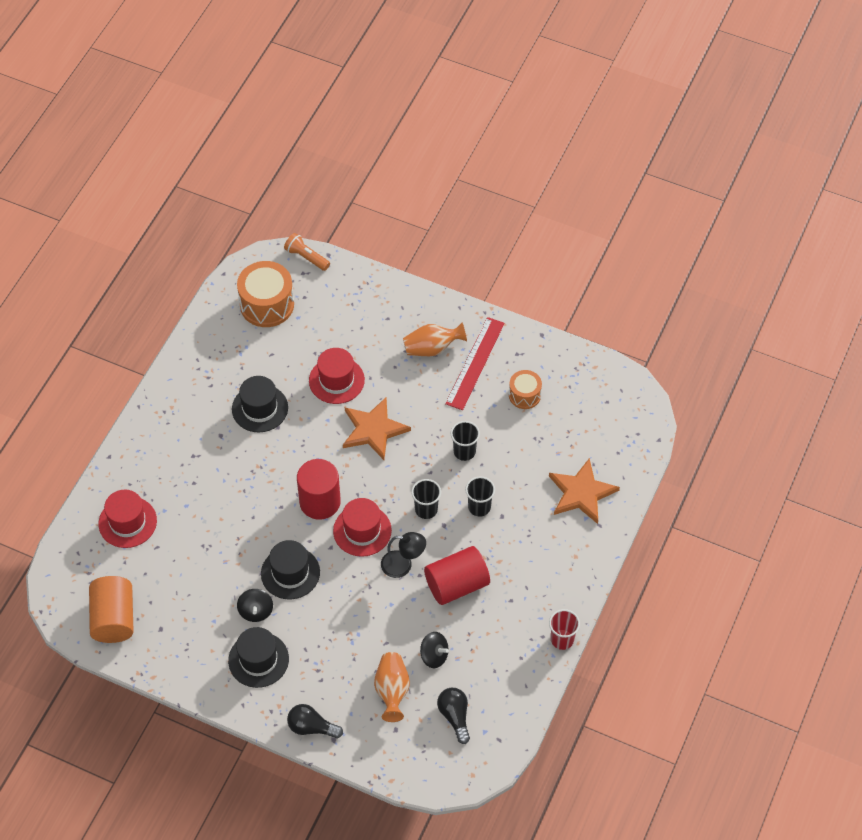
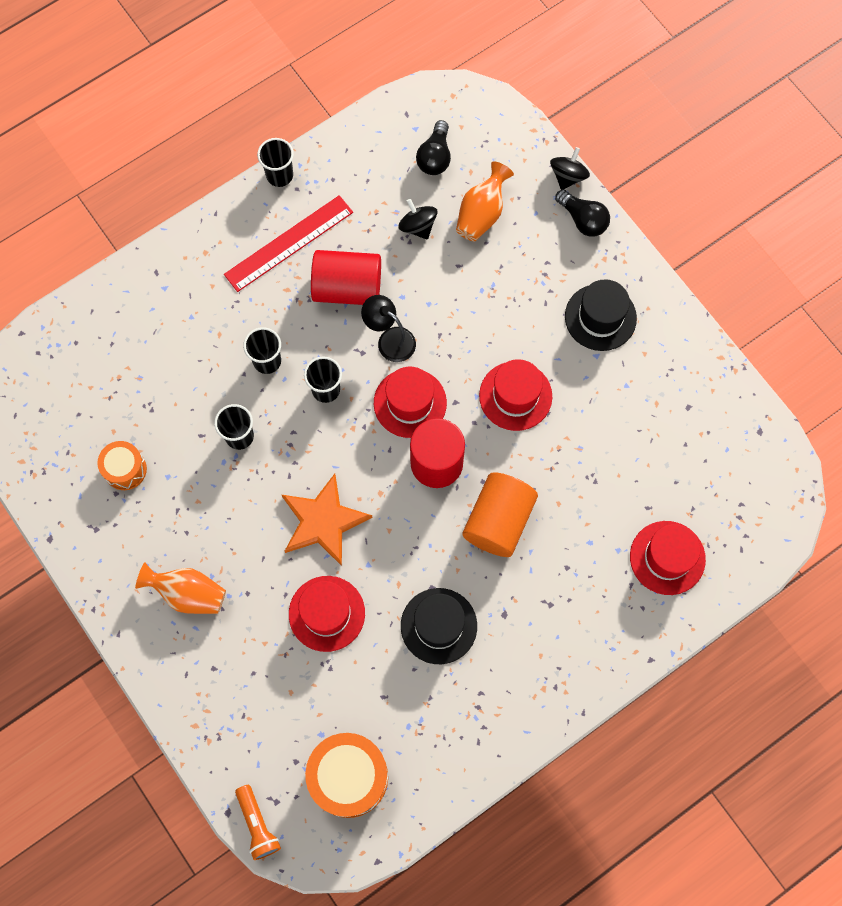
camera: 150 degrees left, 15 degrees up
orange cylinder [89,576,134,643] -> orange cylinder moved to [463,472,538,557]
black spinning top [237,589,273,622] -> black spinning top moved to [550,147,590,190]
black hat [261,540,320,599] -> red hat [479,359,552,431]
red ruler [445,317,505,410] -> red ruler moved to [224,195,353,292]
orange star [549,458,620,524] -> none
red cup [549,609,580,650] -> black cup [257,138,294,187]

